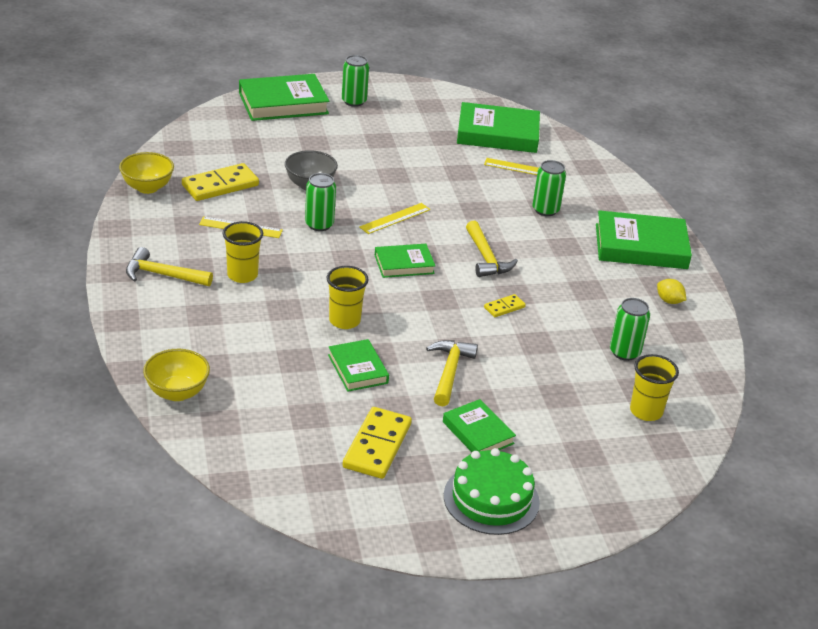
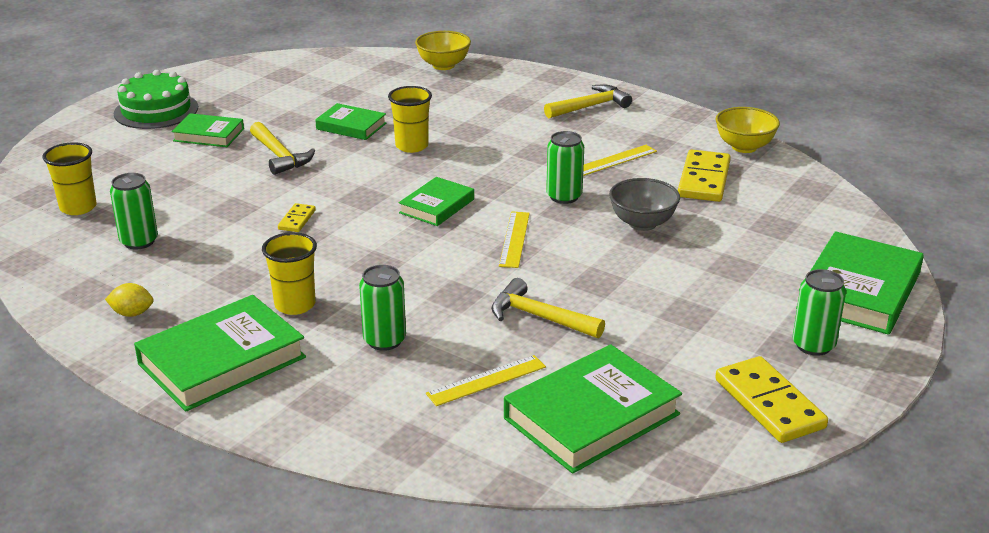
camera: 140 degrees right, 5 degrees down
yellow cup [222,221,263,283] -> yellow cup moved to [262,232,317,315]
yellow domino [343,407,412,479] -> yellow domino moved to [715,356,828,443]
yellow hammer [466,221,518,277] -> yellow hammer moved to [491,278,605,338]

